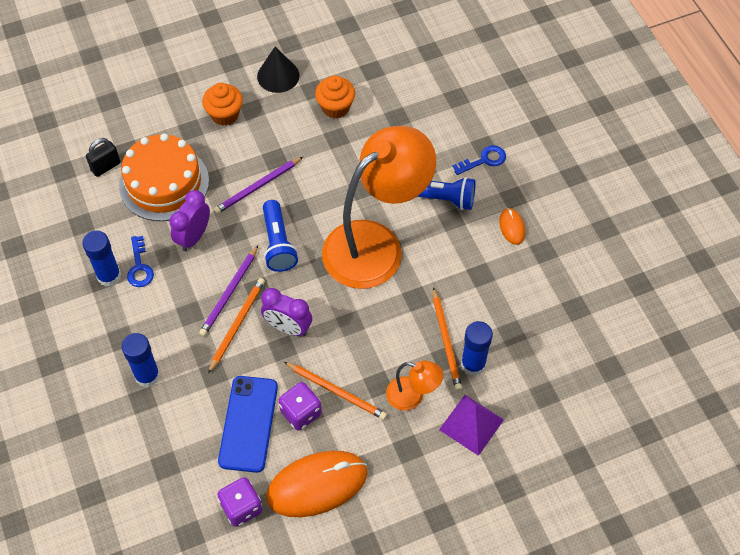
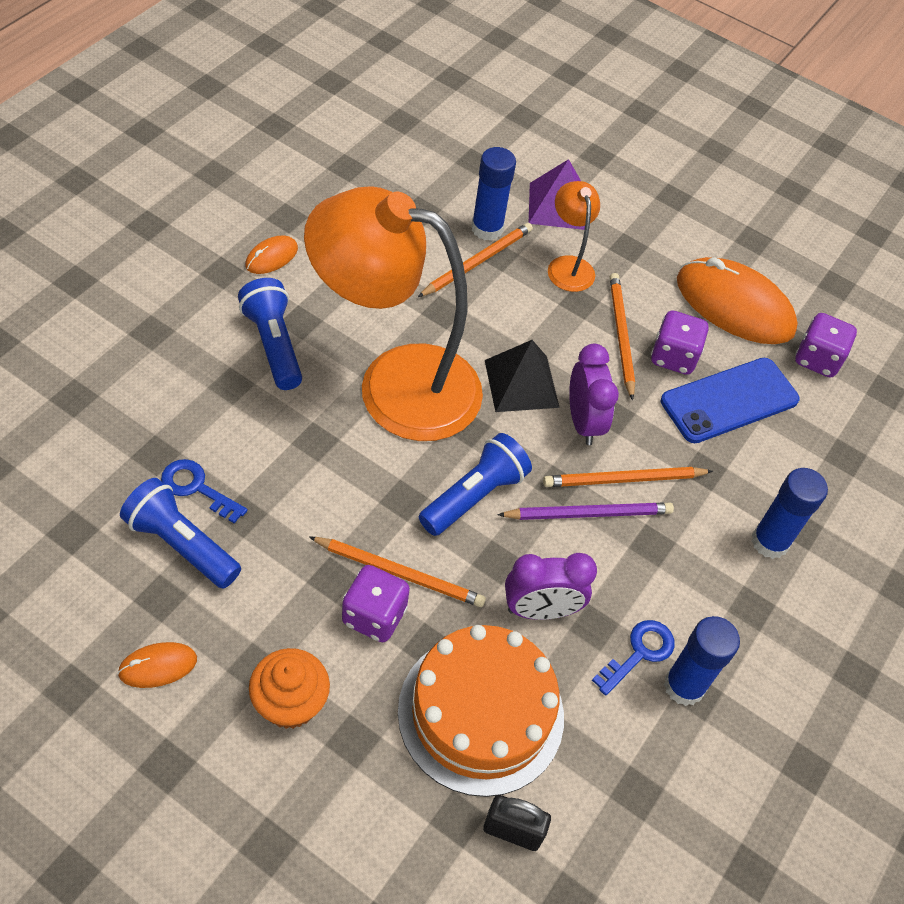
camera: 130 degrees left, 5 degrees down
purple pencil [213,157,303,214] -> orange pencil [309,537,486,607]
black cone [257,46,300,93] -> orange mouse [117,642,197,688]
orange cupcake [315,76,355,118] -> blue flashlight [120,478,241,589]
blue key [452,145,506,175] -> blue key moved to [161,459,248,523]
none -> purple dice [342,565,410,642]
none -> black pyramid [485,340,560,412]

